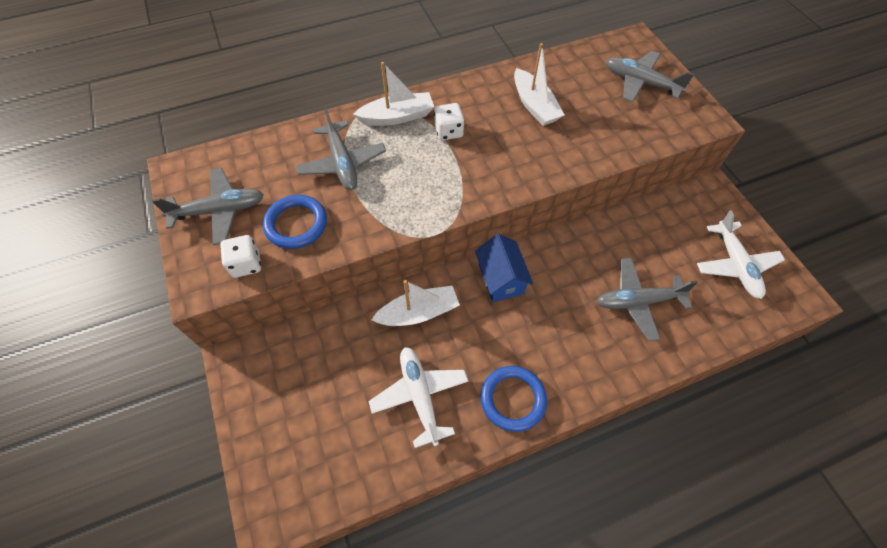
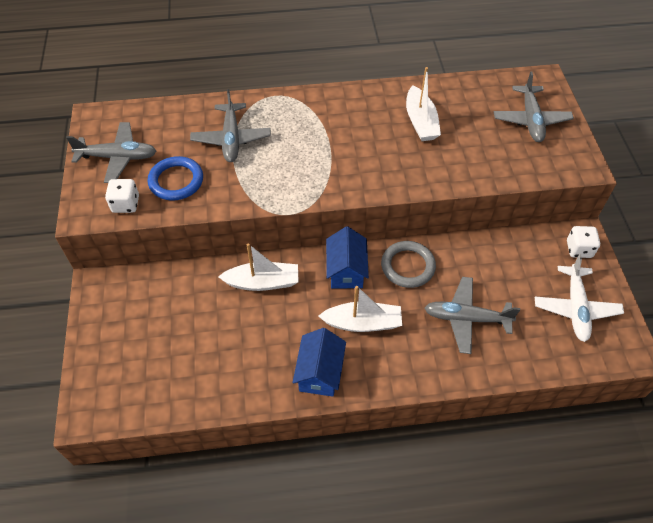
camera: 15 degrees right, 5 degrees down
white boat [353,62,434,126] -> white boat moved to [319,286,402,332]
white plane [368,347,469,448] -> none
white dice [434,103,464,140] -> white dice moved to [567,226,600,258]
blue ring [481,366,547,432] -> blue house [293,328,346,397]
grey plane [606,51,694,102] -> grey plane turned 135 degrees counterclockwise [494,71,574,142]
none -> grey ring [381,241,436,288]

